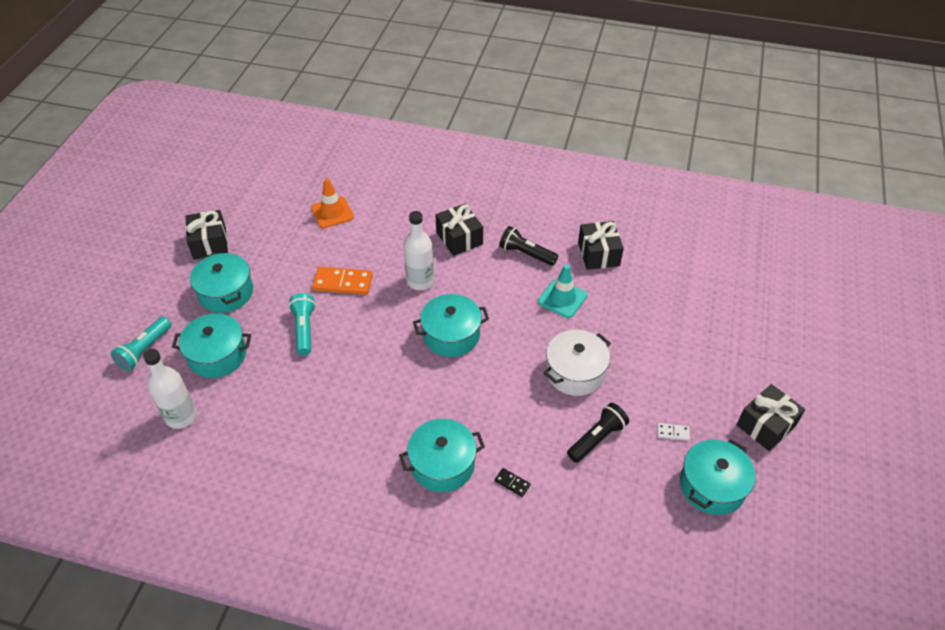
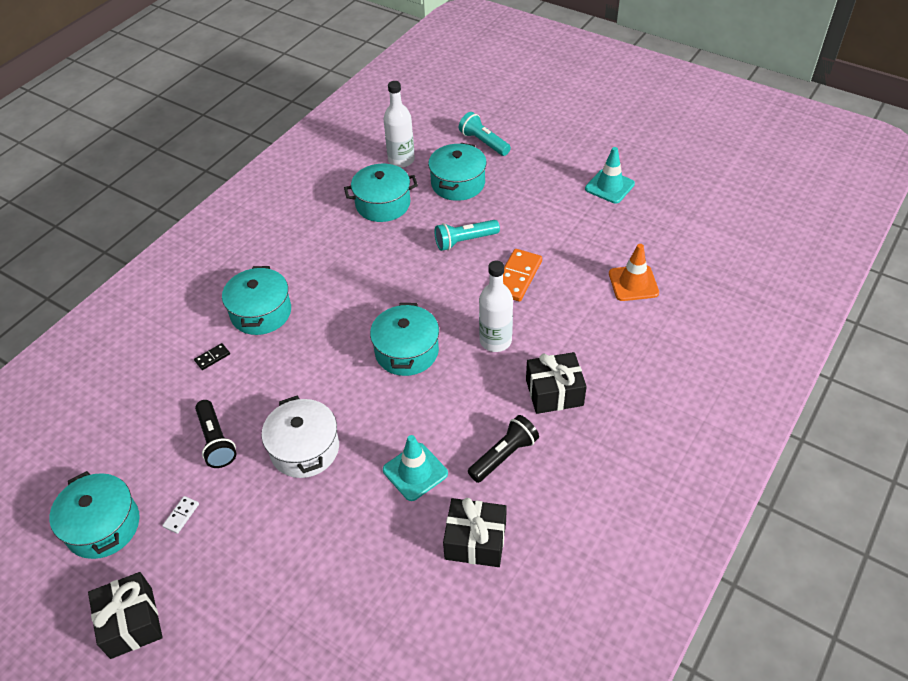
camera: 110 degrees right, 0 degrees up
black gift [185,210,228,259] -> turquoise traffic cone [585,147,635,204]
turquoise pot [190,252,253,313] -> turquoise pot moved to [344,164,418,222]
turquoise flashlight [289,293,316,355] -> turquoise flashlight turned 150 degrees clockwise [434,220,500,251]

